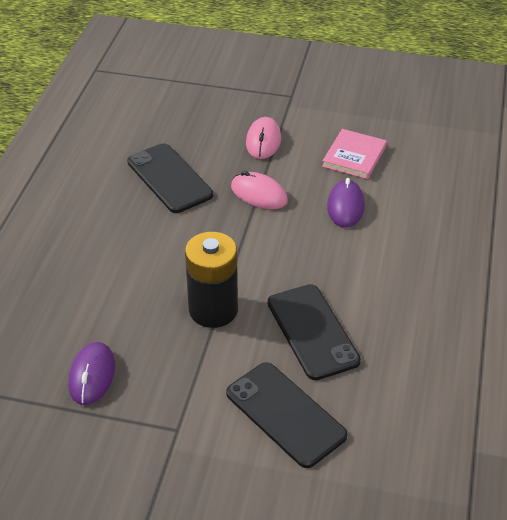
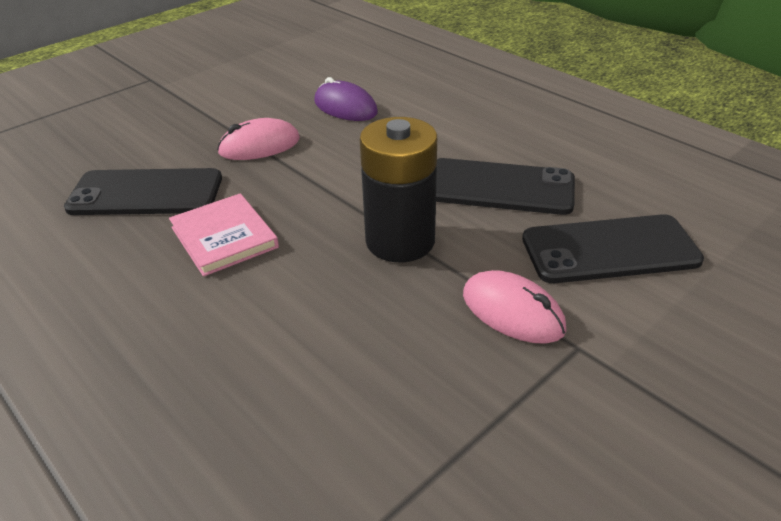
camera: 55 degrees left, 5 degrees down
purple mouse [69,342,115,405] -> none
pink mouse [246,117,281,159] -> pink mouse moved to [463,270,566,344]
pink book [322,129,387,179] -> pink book moved to [169,193,279,277]

